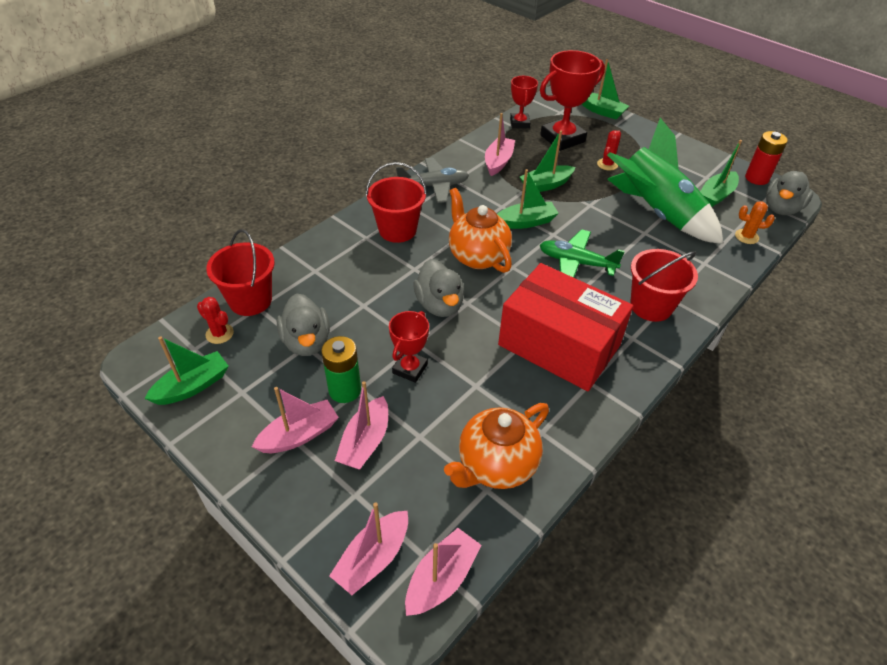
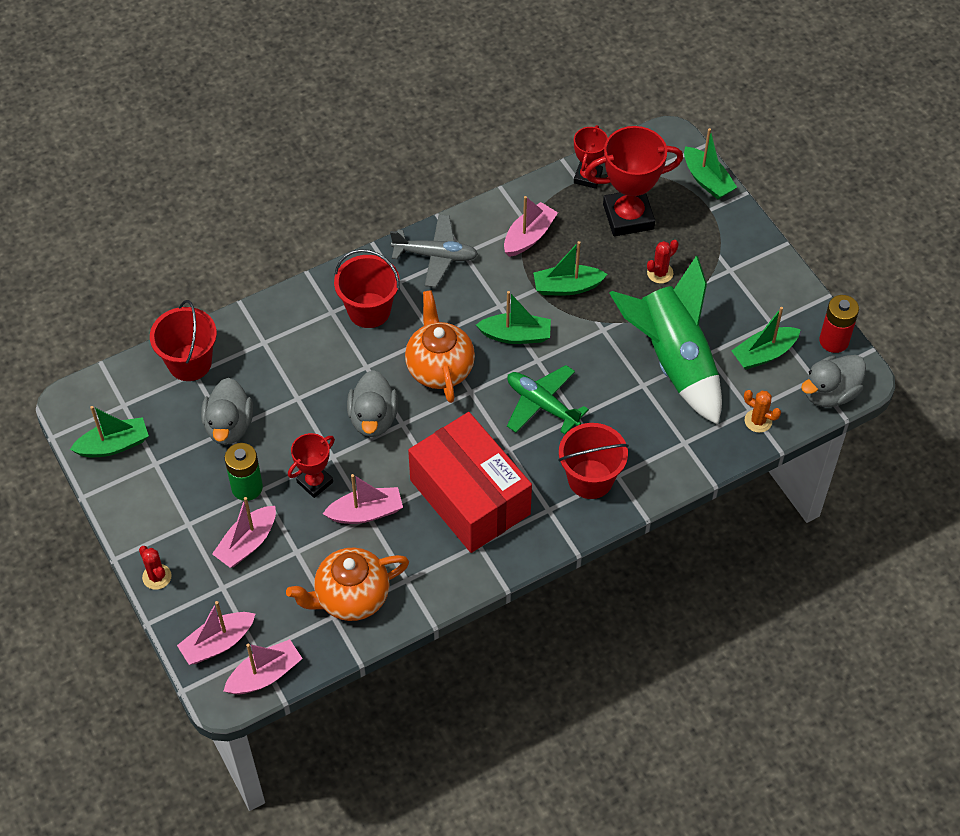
camera: 20 degrees right, 10 degrees up
red cactus [197,297,234,344] -> red cactus moved to [139,546,172,590]
pink boat [252,387,339,453] -> pink boat moved to [323,474,403,524]

